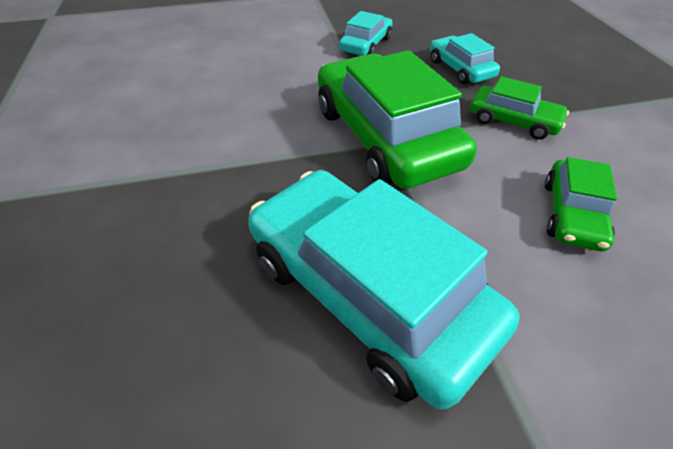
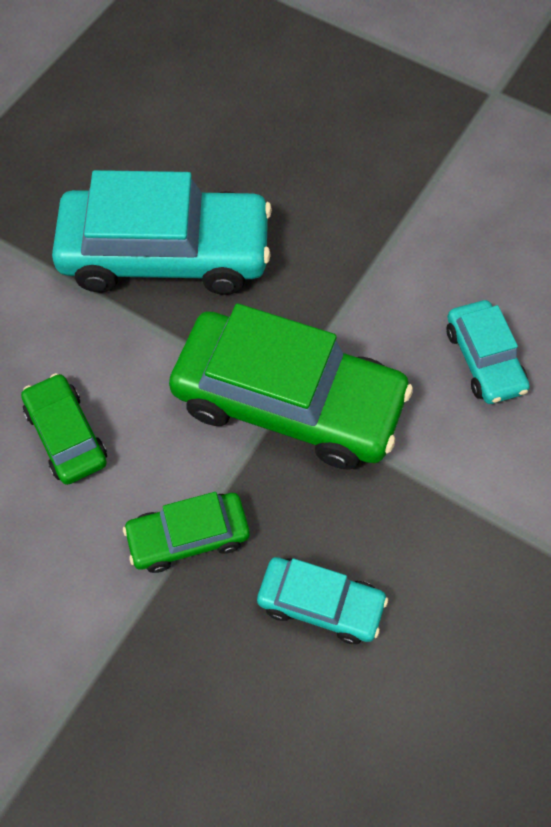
camera: 135 degrees right, 15 degrees up
turquoise car [339,11,393,56] -> turquoise car moved to [447,300,530,404]

